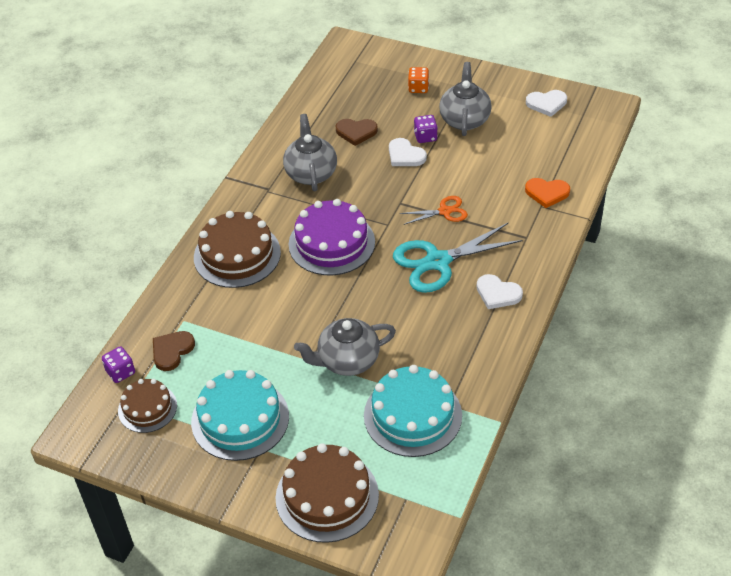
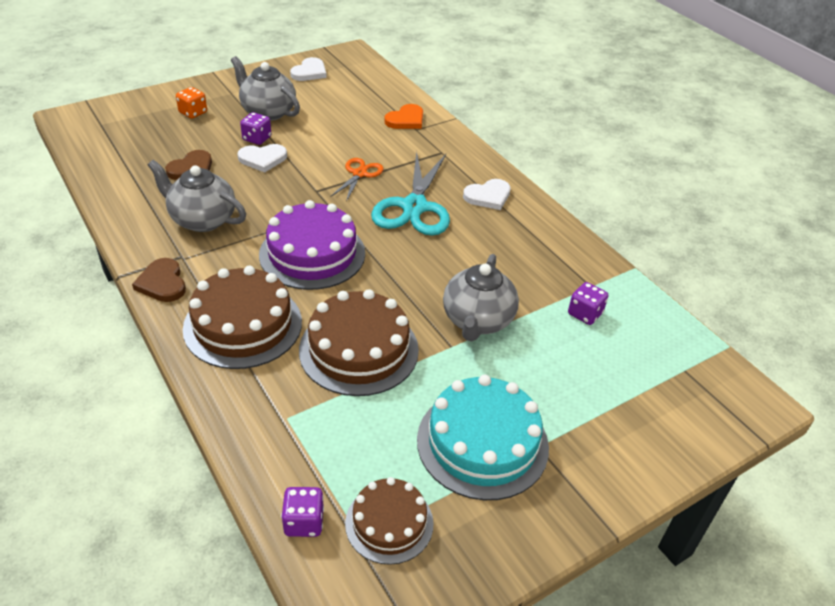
camera: 60 degrees left, 5 degrees down
brown heart [153,331,195,371] -> brown heart moved to [132,258,186,302]
brown cake [275,443,379,543] -> brown cake moved to [299,289,419,396]
turquoise cake [364,365,462,457] -> purple dice [568,282,608,325]

